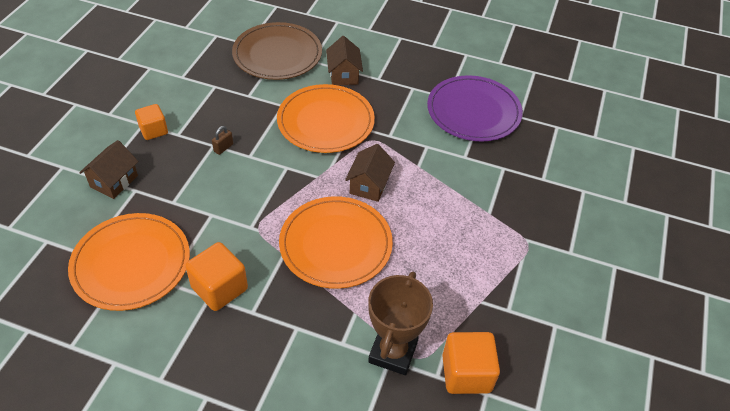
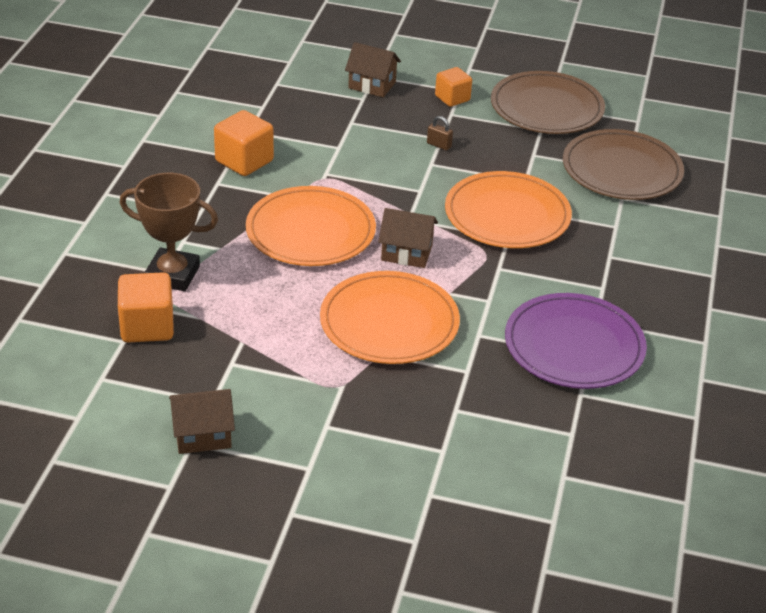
camera: 85 degrees right, 10 degrees down
orange plate [68,213,190,311] -> orange plate moved to [320,271,460,364]
brown house [326,36,363,85] -> brown house moved to [169,389,235,454]
none -> brown plate [491,71,605,134]

